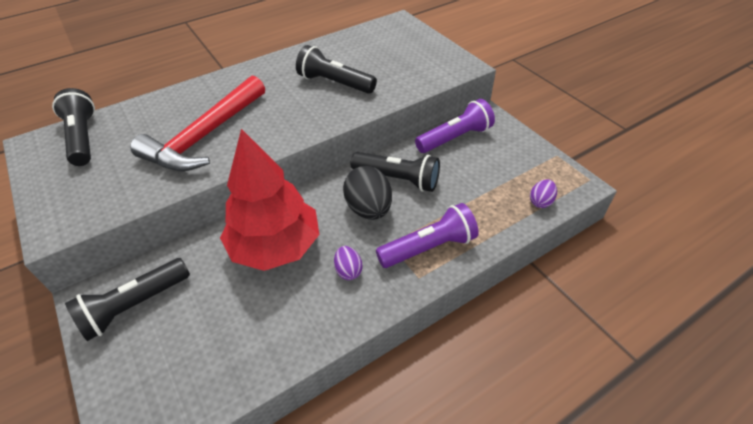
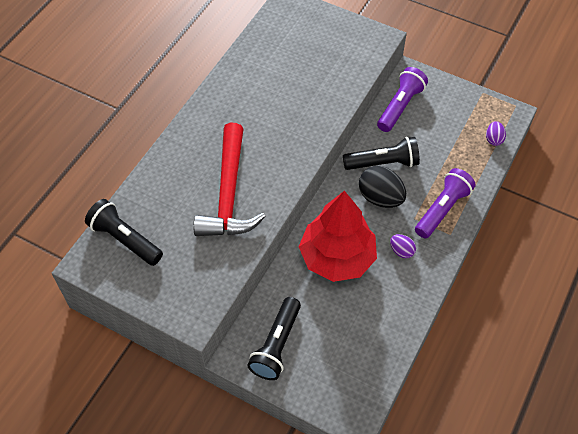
camera: 30 degrees left, 10 degrees up
black flashlight [296,45,377,94] -> none

